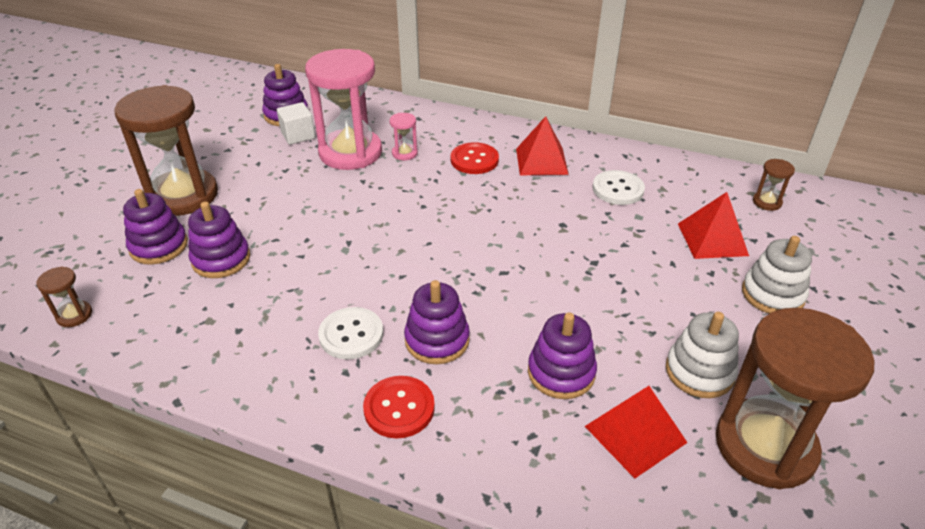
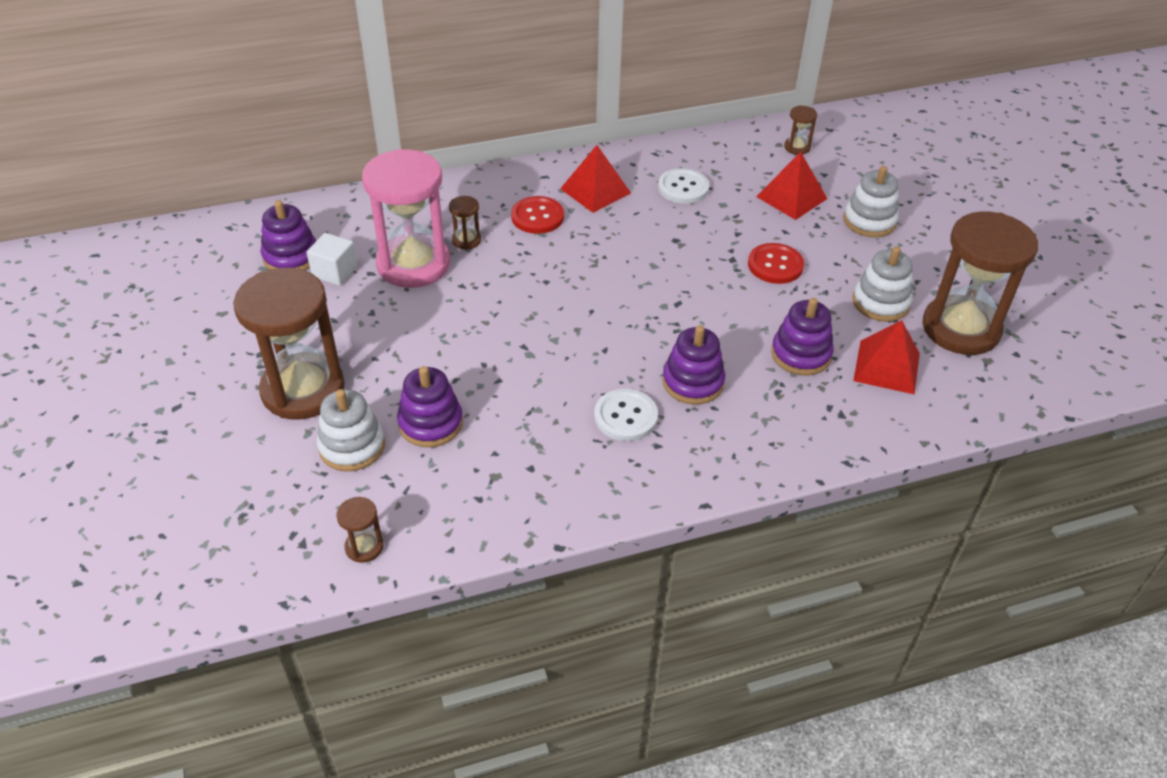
camera: 40 degrees left, 5 degrees up
purple stacking toy [123,189,188,265] -> white stacking toy [317,389,385,471]
red button [363,376,435,438] -> red button moved to [748,243,804,284]
pink hourglass [389,113,418,160] -> brown hourglass [449,196,481,250]

